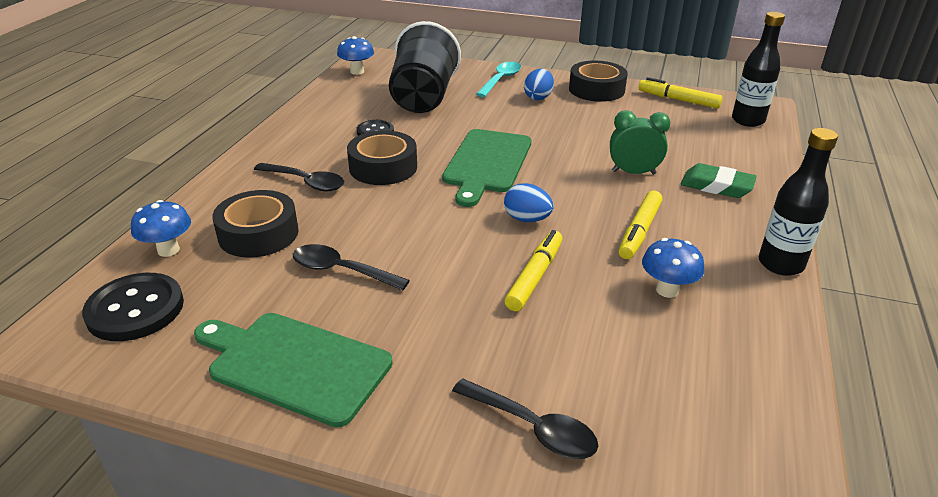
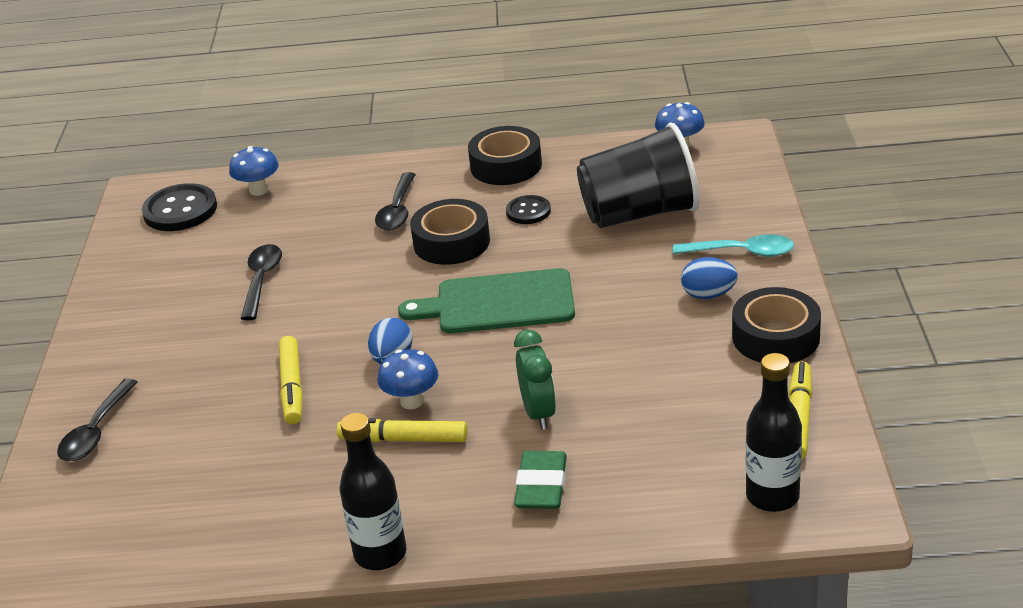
camera: 75 degrees right, 0 degrees up
green cutting board [194,313,393,427] -> none
black tape [212,190,299,258] -> black tape moved to [468,126,542,185]
yellow marker [505,230,563,311] -> yellow marker turned 75 degrees clockwise [279,336,303,424]
blue mushroom [642,238,704,298] -> blue mushroom moved to [377,349,438,409]

